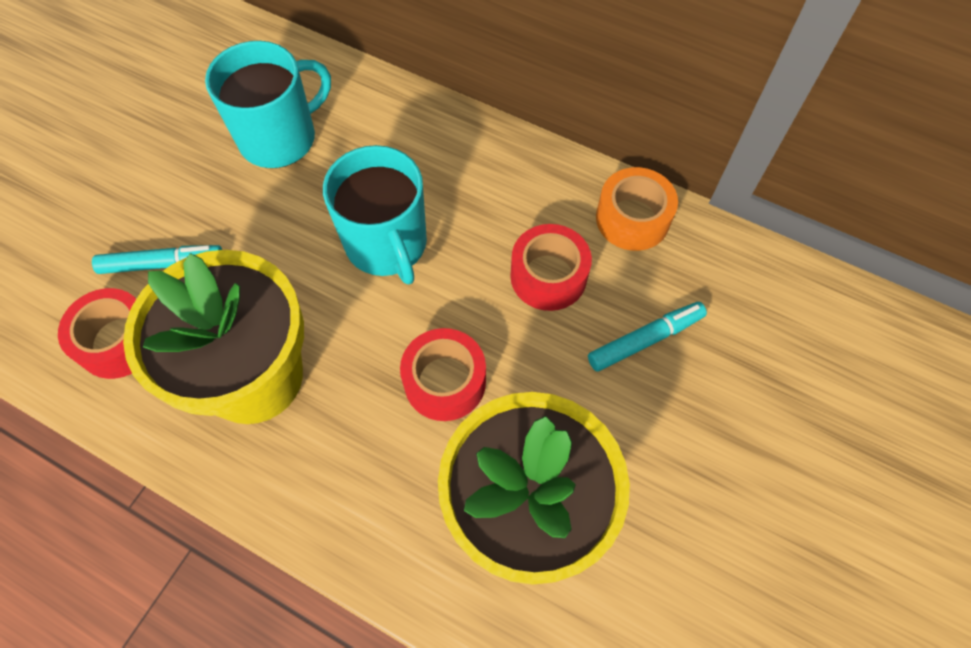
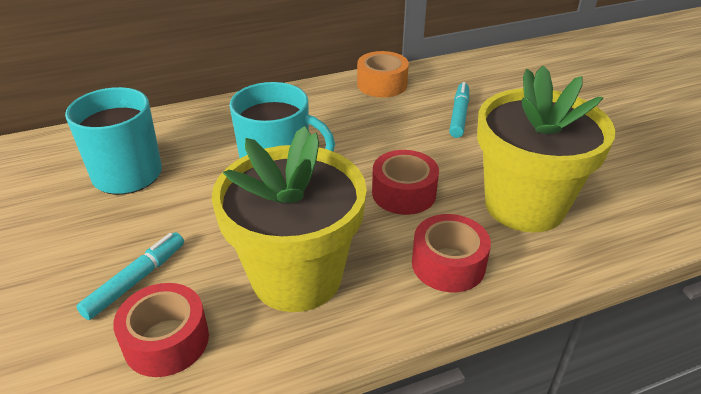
camera: 50 degrees left, 25 degrees down
red tape [510,224,592,311] -> red tape moved to [412,214,491,292]

